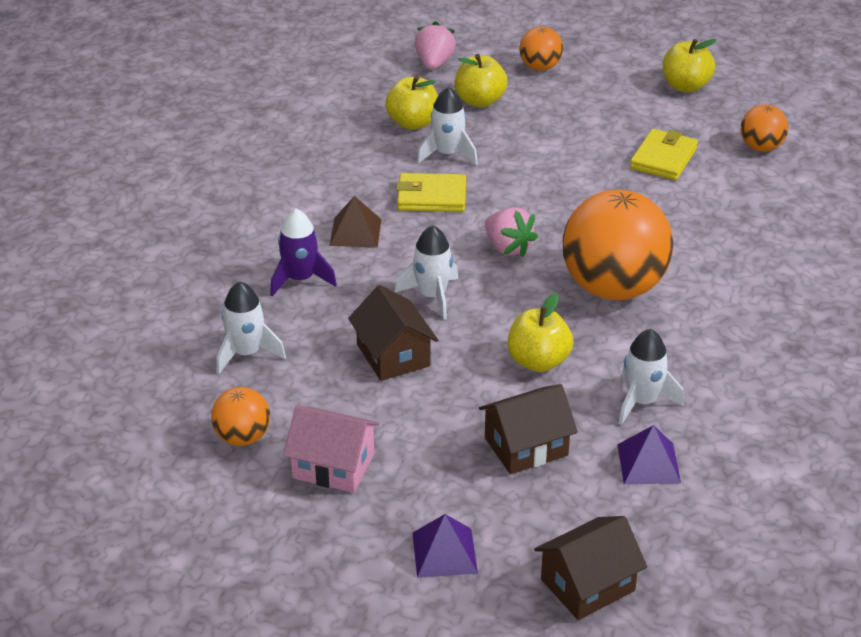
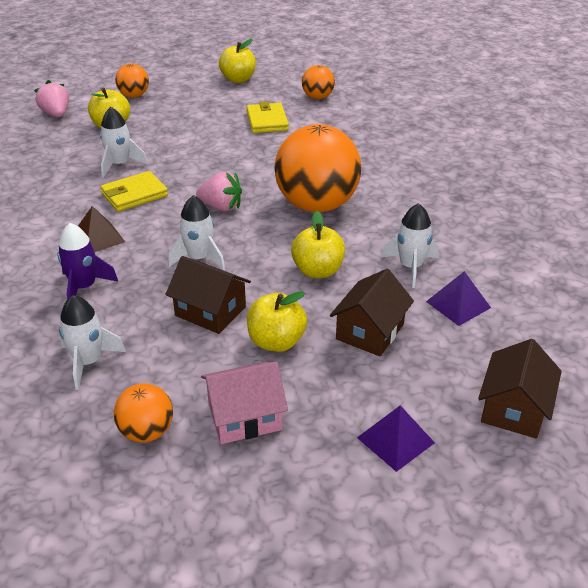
camera: 35 degrees left, 0 degrees up
yellow apple [385,76,438,130] -> yellow apple moved to [247,291,307,352]

